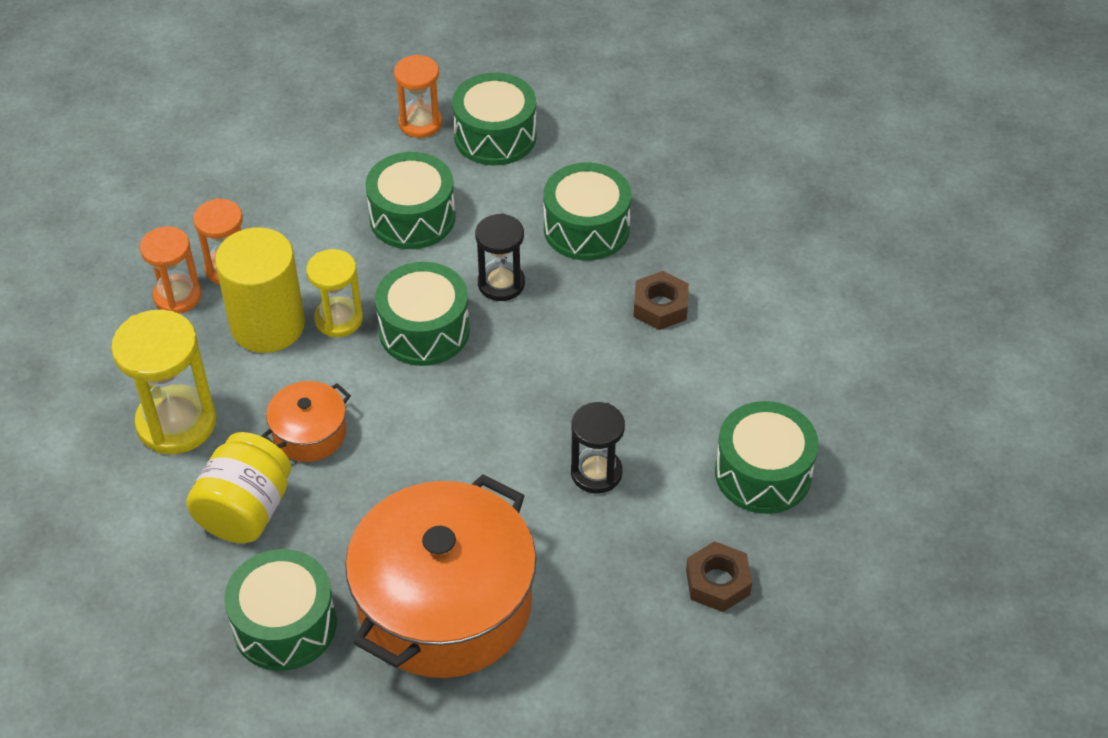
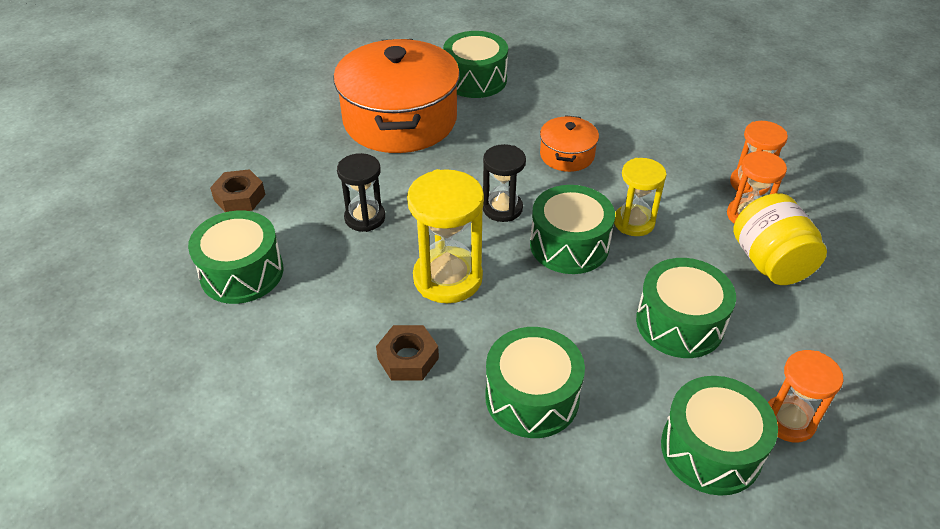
camera: 145 degrees right, 5 degrees down
yellow hourglass [111,310,216,454] -> yellow hourglass moved to [407,169,484,303]
yellow jar [186,432,291,543] -> yellow jar moved to [733,193,827,285]
yellow cylinder [215,227,305,353] -> none
black hourglass [475,213,525,301] -> black hourglass moved to [483,144,526,222]

